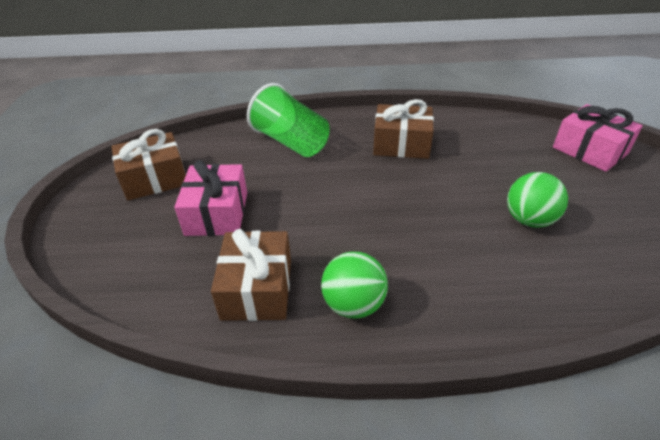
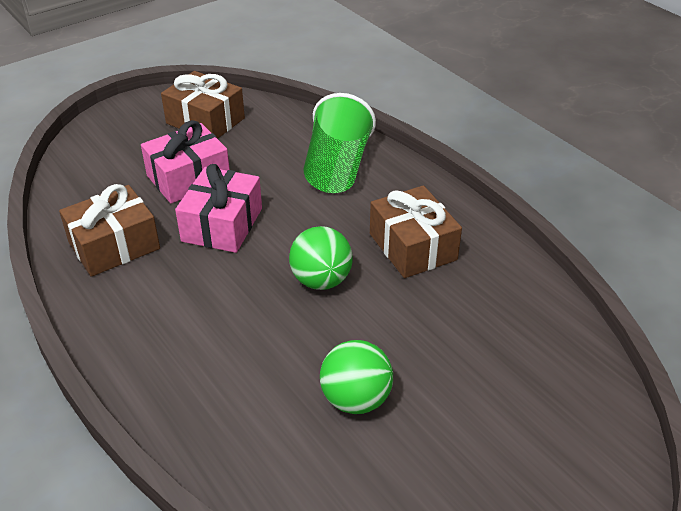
camera: 55 degrees right, 0 degrees up
green ball [321,252,388,319] -> green ball moved to [289,226,353,290]
pink gift [553,104,643,172] -> pink gift moved to [175,164,262,253]

